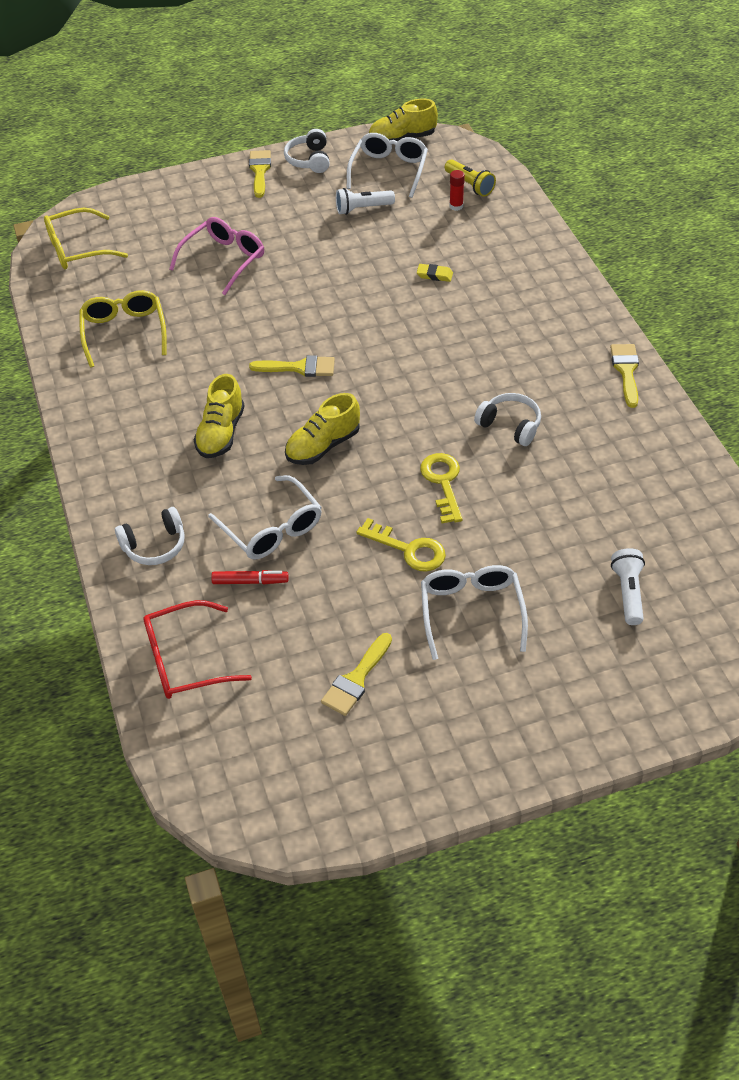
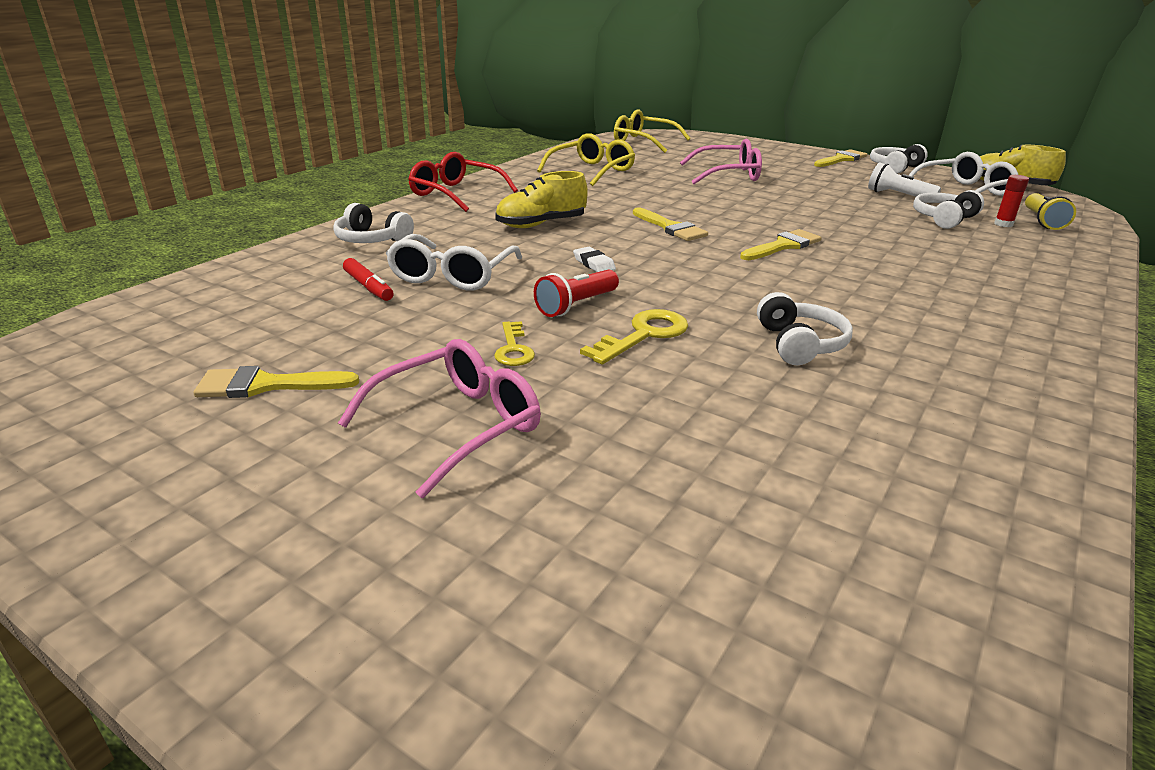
camera: 50 degrees right, 20 degrees down
red glasses [143,600,252,699] -> red glasses moved to [408,152,518,212]
yellow shoe [285,393,360,465] -> white eraser [573,247,616,272]
yellow key [356,518,446,572] -> yellow key [494,321,535,366], size x0.66
yellow eraser [417,264,453,282] -> none
white glasses [421,565,528,660] -> pink glasses [338,339,541,498]
yellow brush [610,344,639,408] -> yellow brush moved to [740,229,822,260]
white flashlight [611,548,645,625] -> none
none -> red flashlight [534,270,619,317]
none -> white headphones [913,190,984,229]

